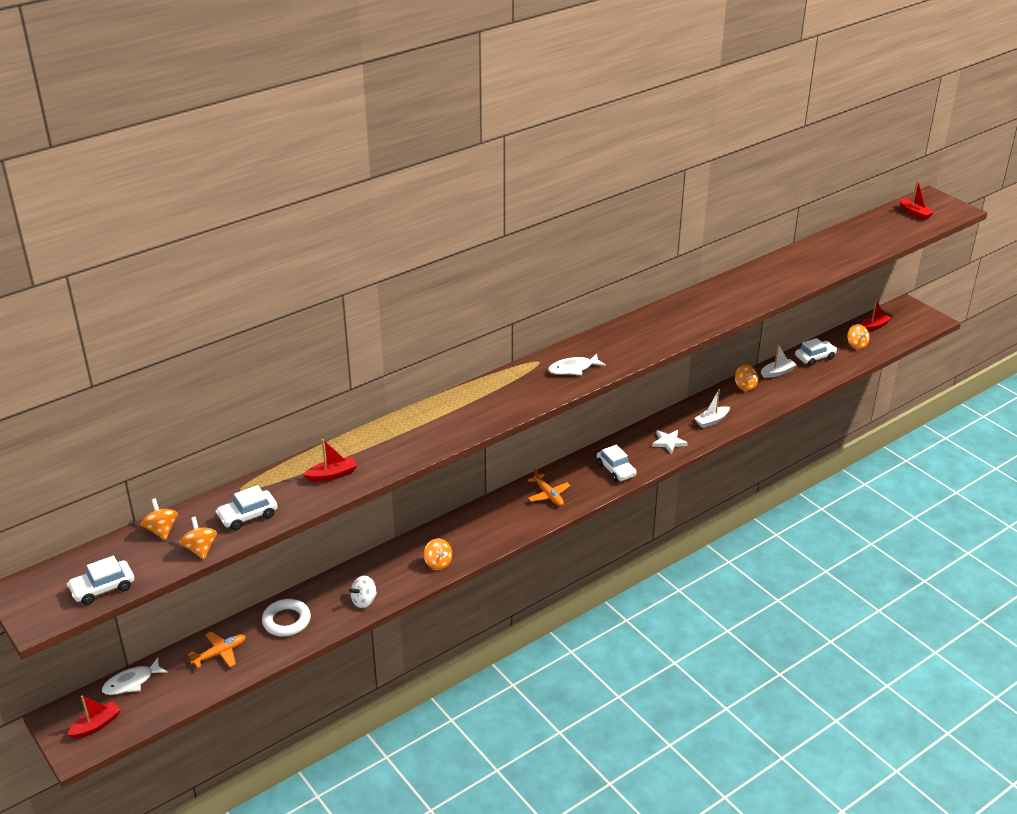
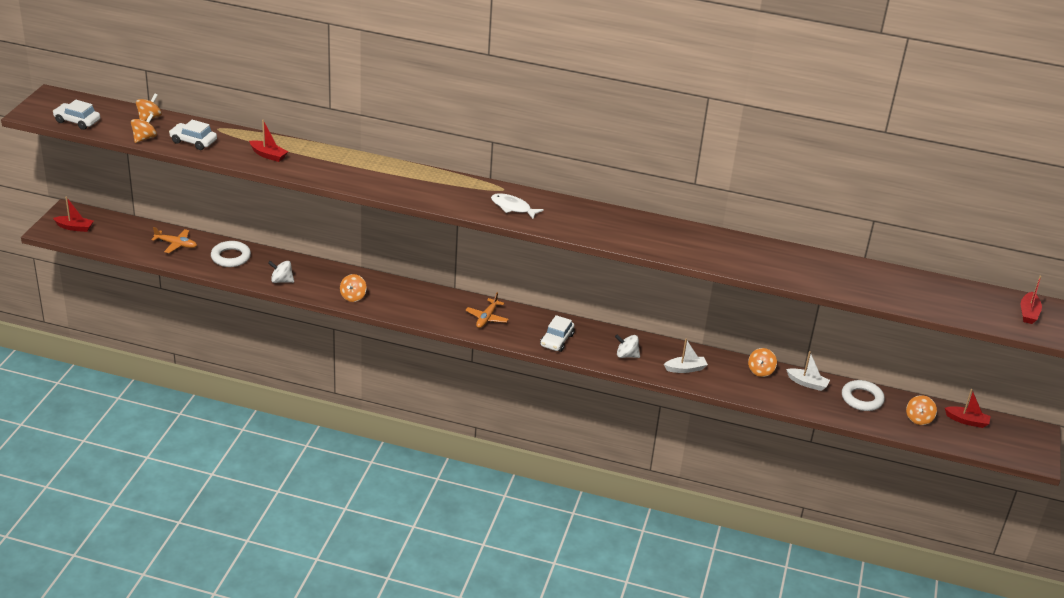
camera: 50 degrees right, 0 degrees up
white fish [102,658,168,695] -> none
white star [652,430,688,454] -> white spinning top [615,335,640,358]
white boat [694,389,730,428] -> white boat turned 150 degrees clockwise [664,339,708,373]
white car [795,338,837,366] -> white ring [842,380,885,411]

